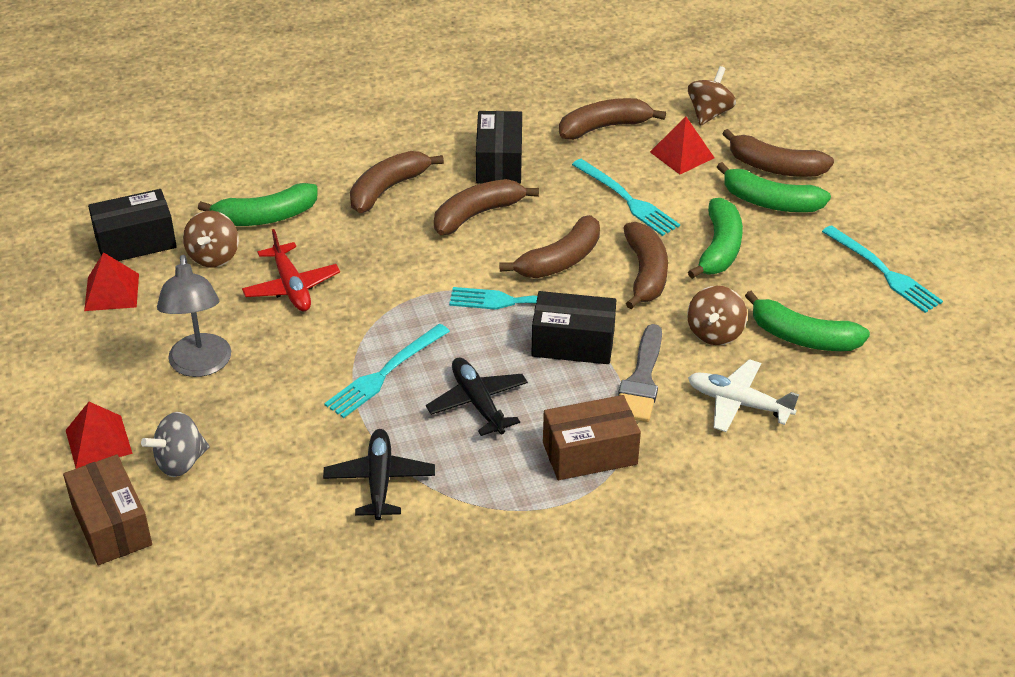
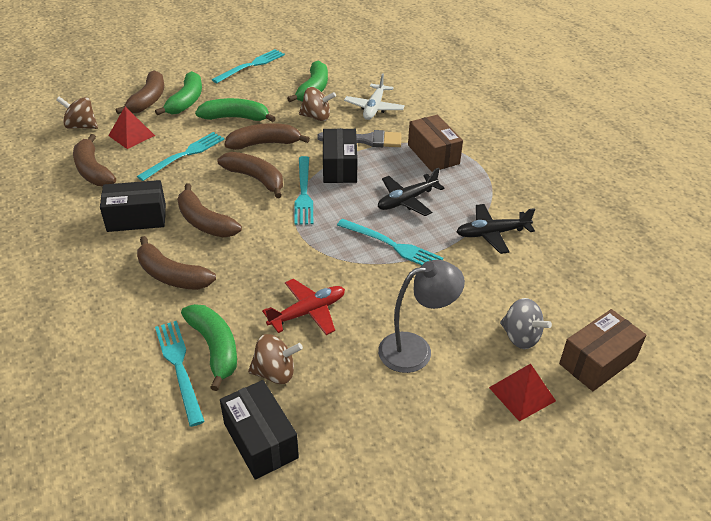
camera: 100 degrees left, 0 degrees up
red pyramid [84,252,139,311] -> none
none -> turquoise fork [155,321,205,427]

